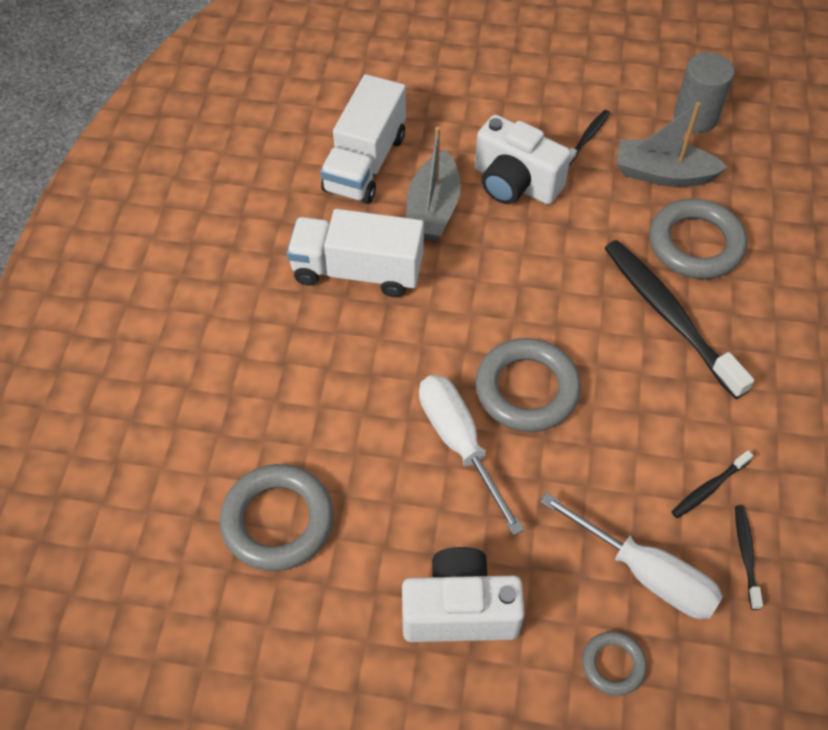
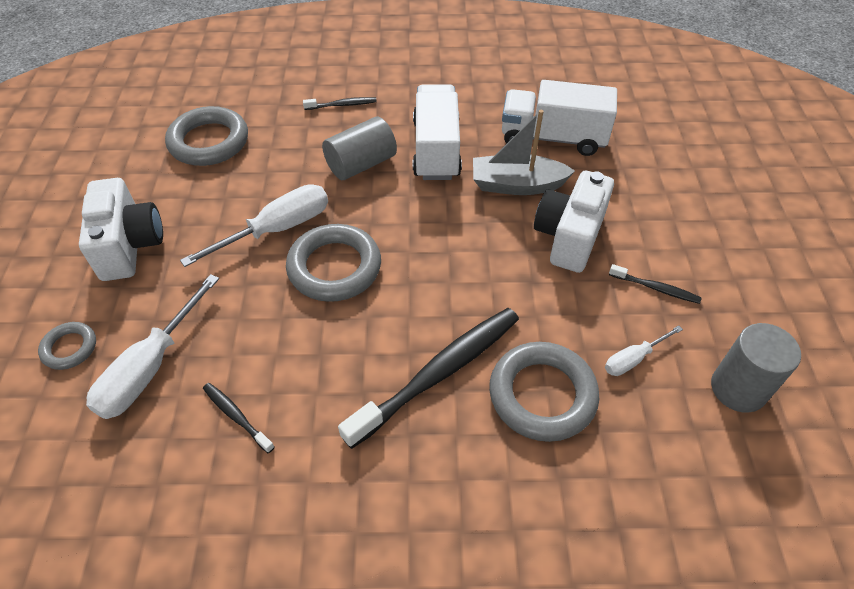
camera: 80 degrees right, 5 degrees down
grey boat [617,102,728,187] -> white screwdriver [605,325,683,376]
black toothbrush [735,505,763,610] -> black toothbrush moved to [303,97,377,110]
none -> grey cylinder [322,116,397,180]

